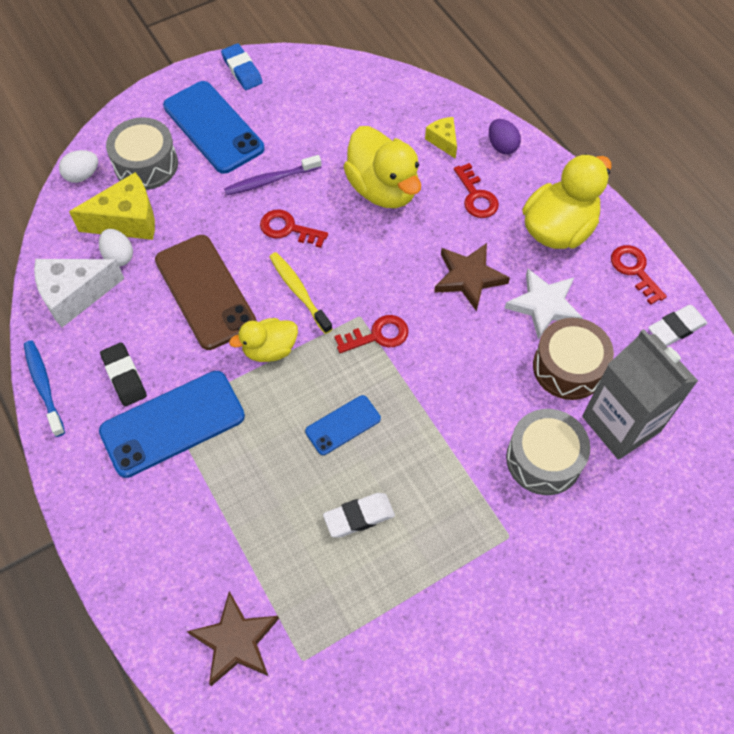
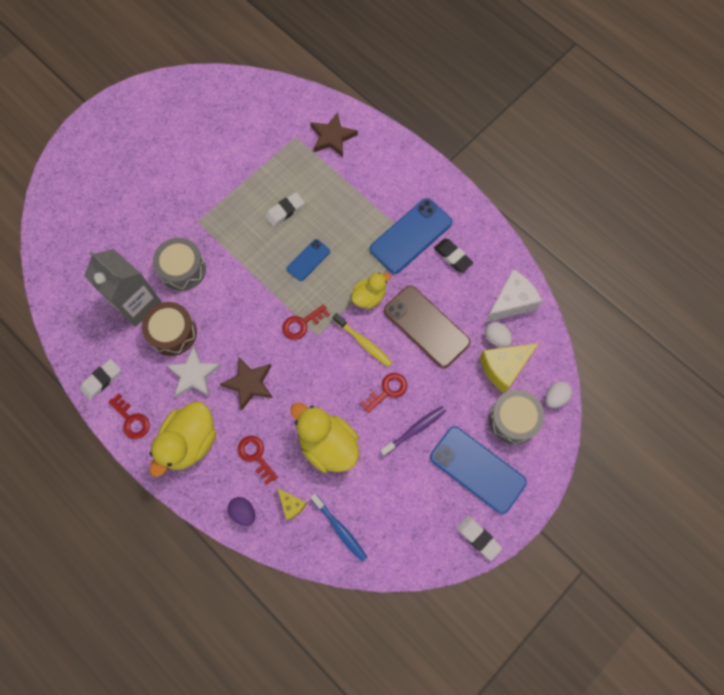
camera: 165 degrees right, 10 degrees up
blue toothbrush [24,340,65,437] -> blue toothbrush moved to [310,493,367,562]
blue eraser [221,44,263,90] -> white eraser [456,516,502,561]
red key [260,210,328,248] -> red key turned 45 degrees counterclockwise [360,373,407,413]

